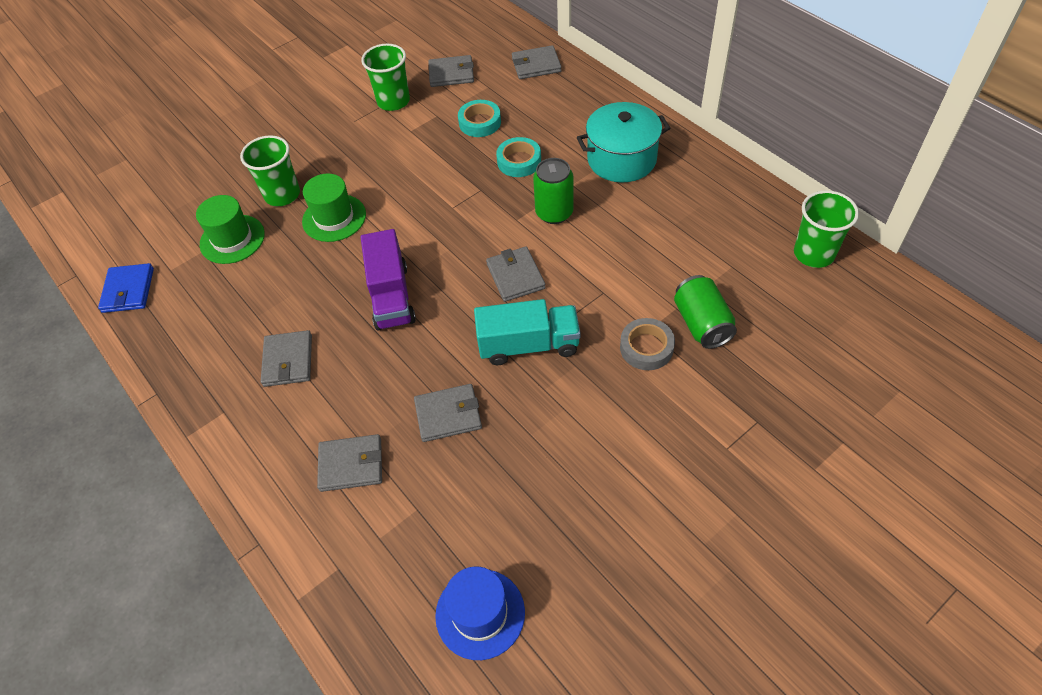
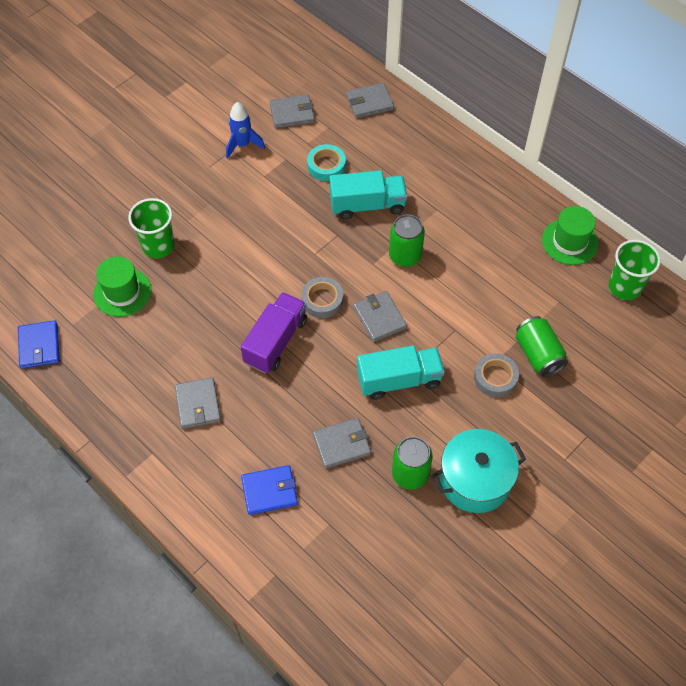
camera: 10 degrees left, 5 degrees up
green hat [302,174,366,242] -> green hat moved to [542,206,598,265]
grey wallet [317,434,382,492] -> blue wallet [241,465,298,515]
green cup [361,44,410,111] -> blue rocket [226,102,265,159]
purple truck [361,229,416,331] -> purple truck turned 135 degrees counterclockwise [241,292,307,373]
blue hat [435,567,525,660] -> none
turquoise tape [496,137,541,177] -> turquoise truck [329,170,407,220]
turquoise pot [577,102,670,182] -> turquoise pot moved to [432,429,526,513]
none -> grey tape [301,277,343,318]
none -> green can [392,437,433,490]

